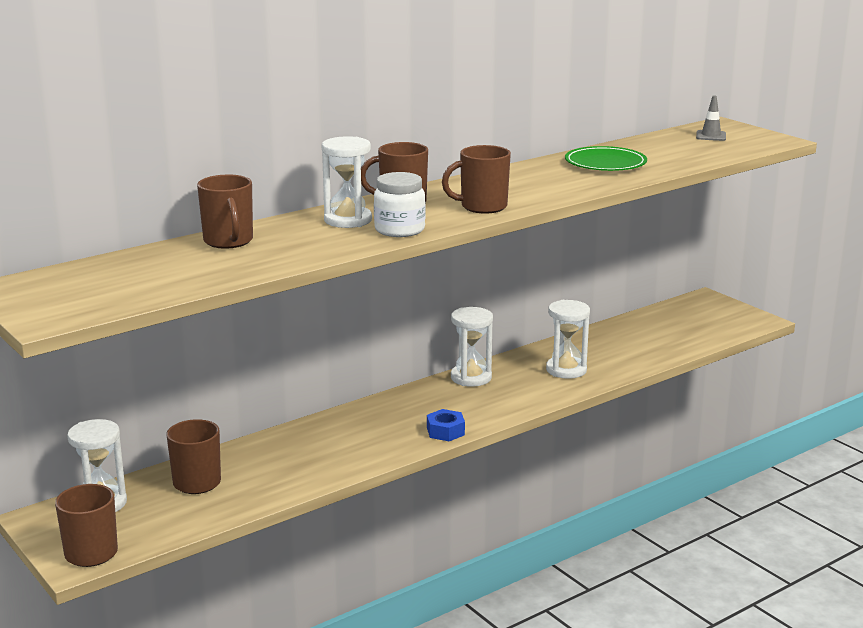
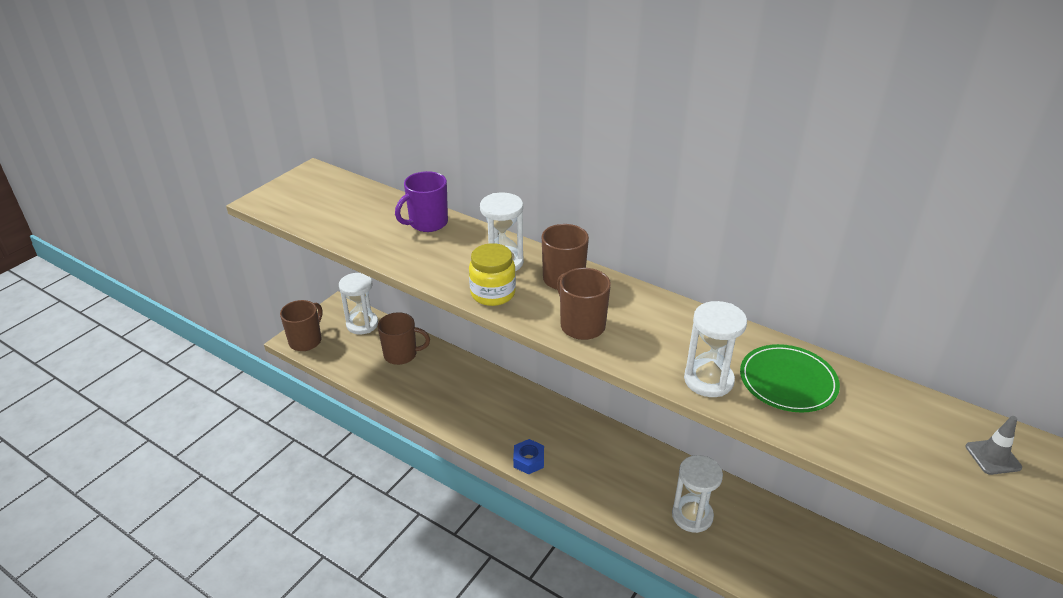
camera: 70 degrees right, 15 degrees up
brown mug [197,175,253,249] -> purple mug [395,171,448,232]
white jar [374,172,425,237] -> yellow jar [469,243,516,306]
white hourglass [451,307,493,387] -> white hourglass moved to [684,301,747,397]

